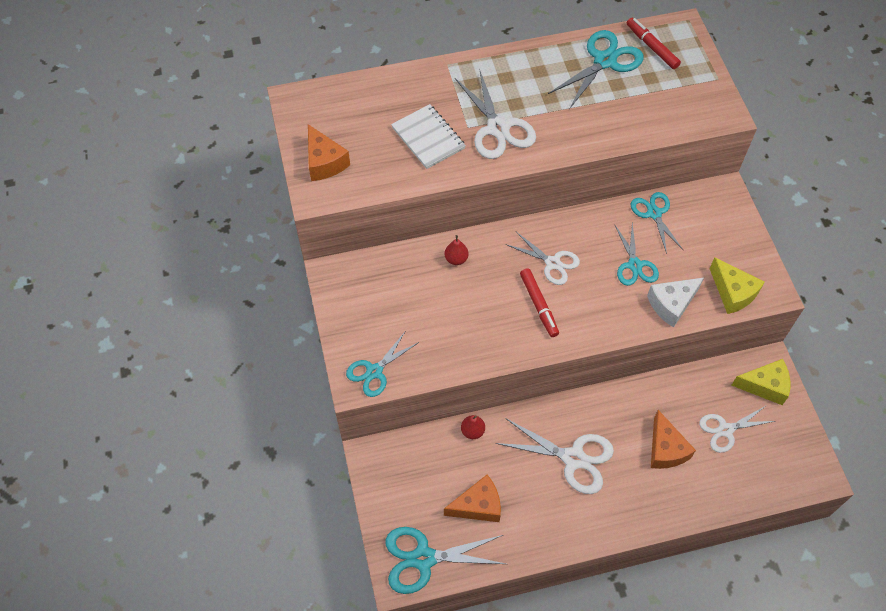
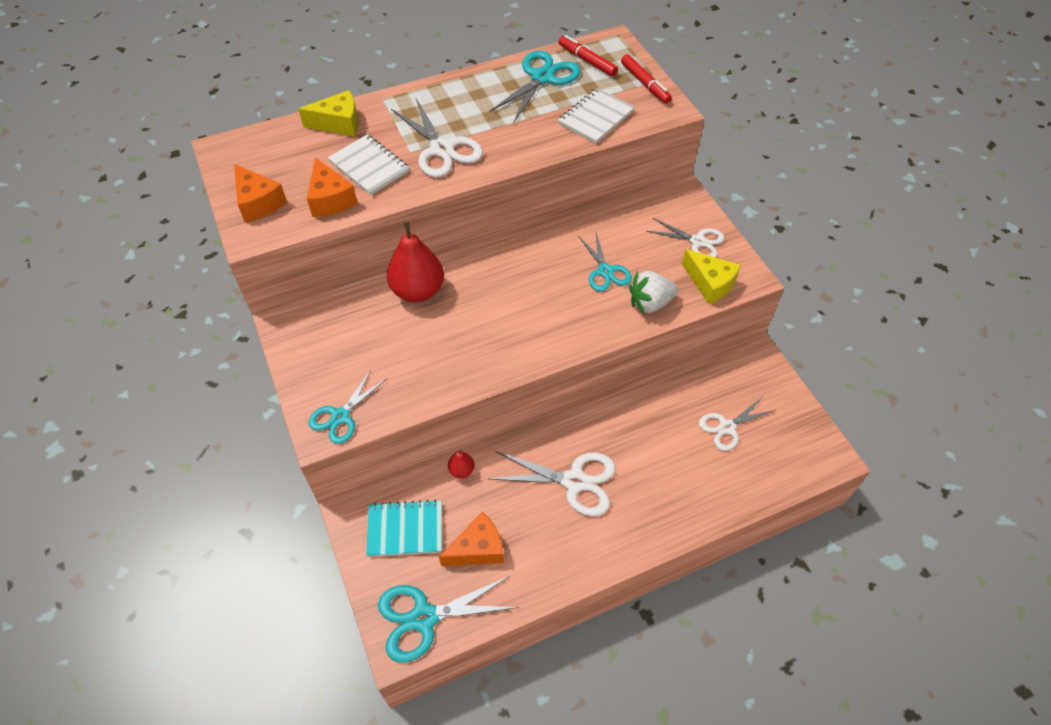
camera: 10 degrees left, 5 degrees down
red pear [445,235,469,265] -> red pear [387,221,444,302], size x2.18
white scissors [506,232,580,285] -> white scissors moved to [646,218,725,258]
red marker [520,268,559,337] -> red marker moved to [621,54,672,104]
turquoise scissors [631,192,683,254] -> none
white cheese [647,278,704,327] -> white strawberry [629,271,678,314]
orange cheese [651,410,696,469] -> orange cheese moved to [307,157,358,217]
yellow cheese [731,359,790,405] -> yellow cheese moved to [298,90,359,136]
none -> turquoise notebook [366,500,442,557]
none -> white notebook [558,88,635,144]

